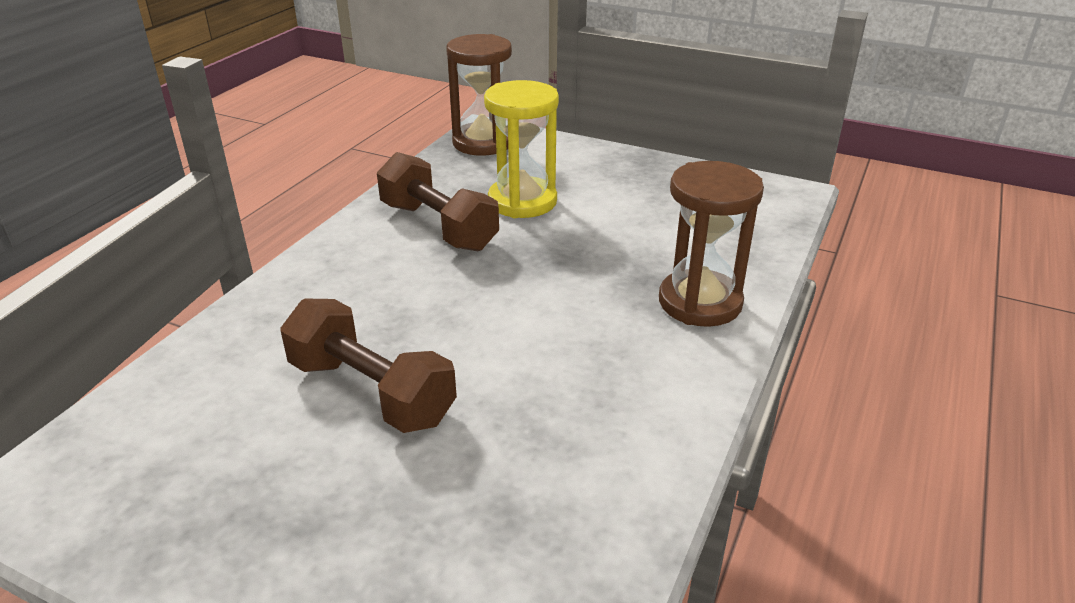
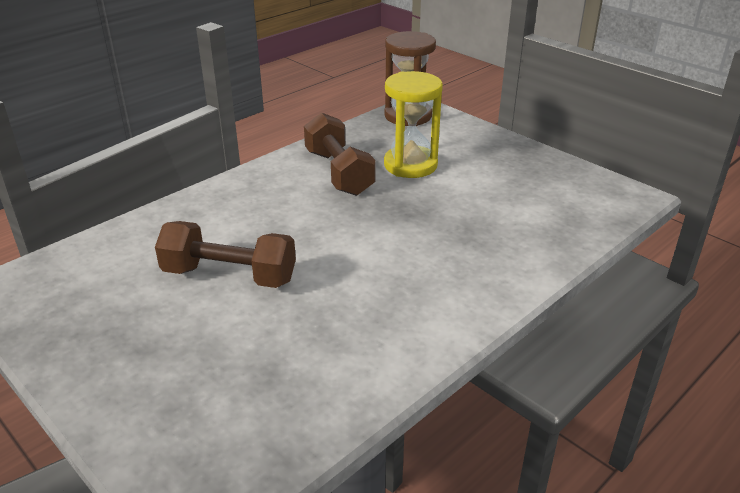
camera: 20 degrees right, 0 degrees up
brown dumbbell [280,299,457,433] -> brown dumbbell turned 45 degrees counterclockwise [155,221,296,288]
brown hourglass [659,161,764,327] -> none

